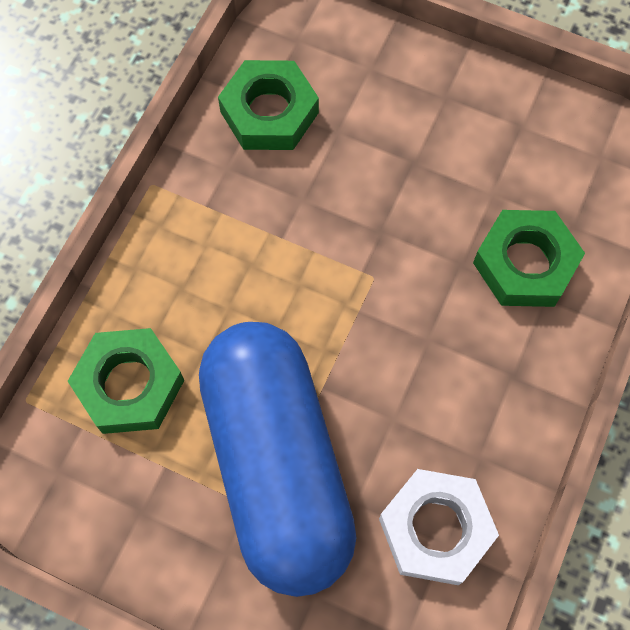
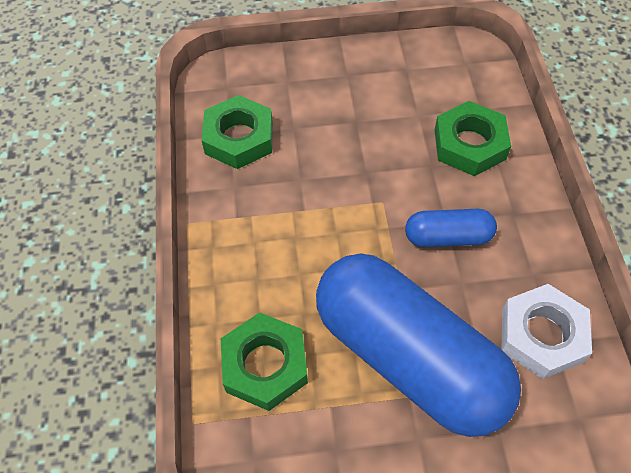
camera: 30 degrees left, 10 degrees down
none -> blue capsule [405,209,497,248]

